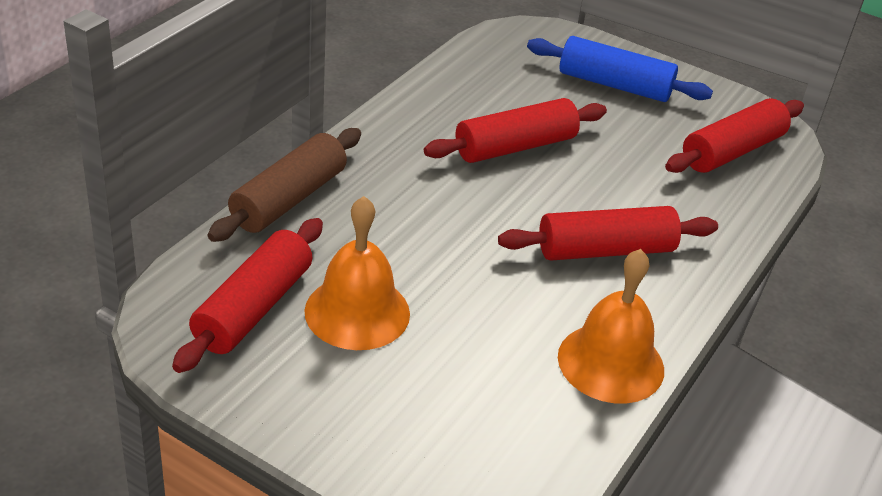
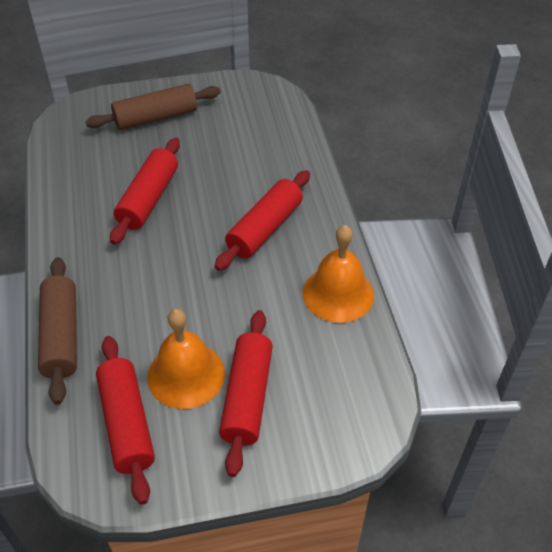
camera: 40 degrees left, 10 degrees up
blue rolling pin [527,36,713,102] -> brown rolling pin [85,84,221,130]
red rolling pin [665,98,804,173] -> red rolling pin moved to [219,310,273,477]

